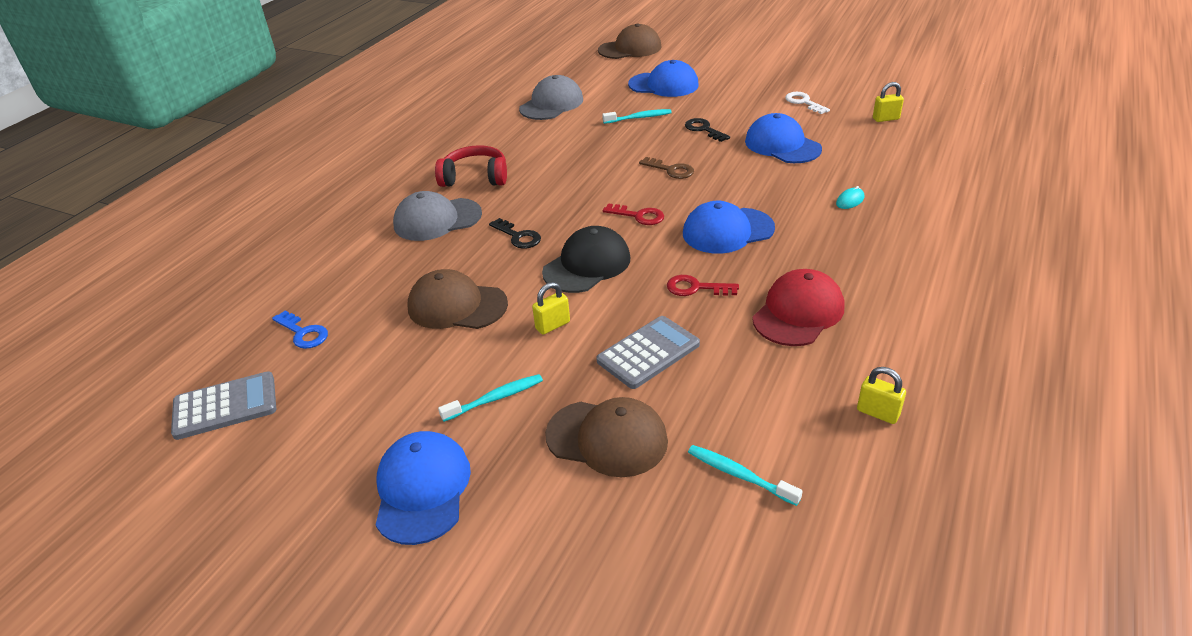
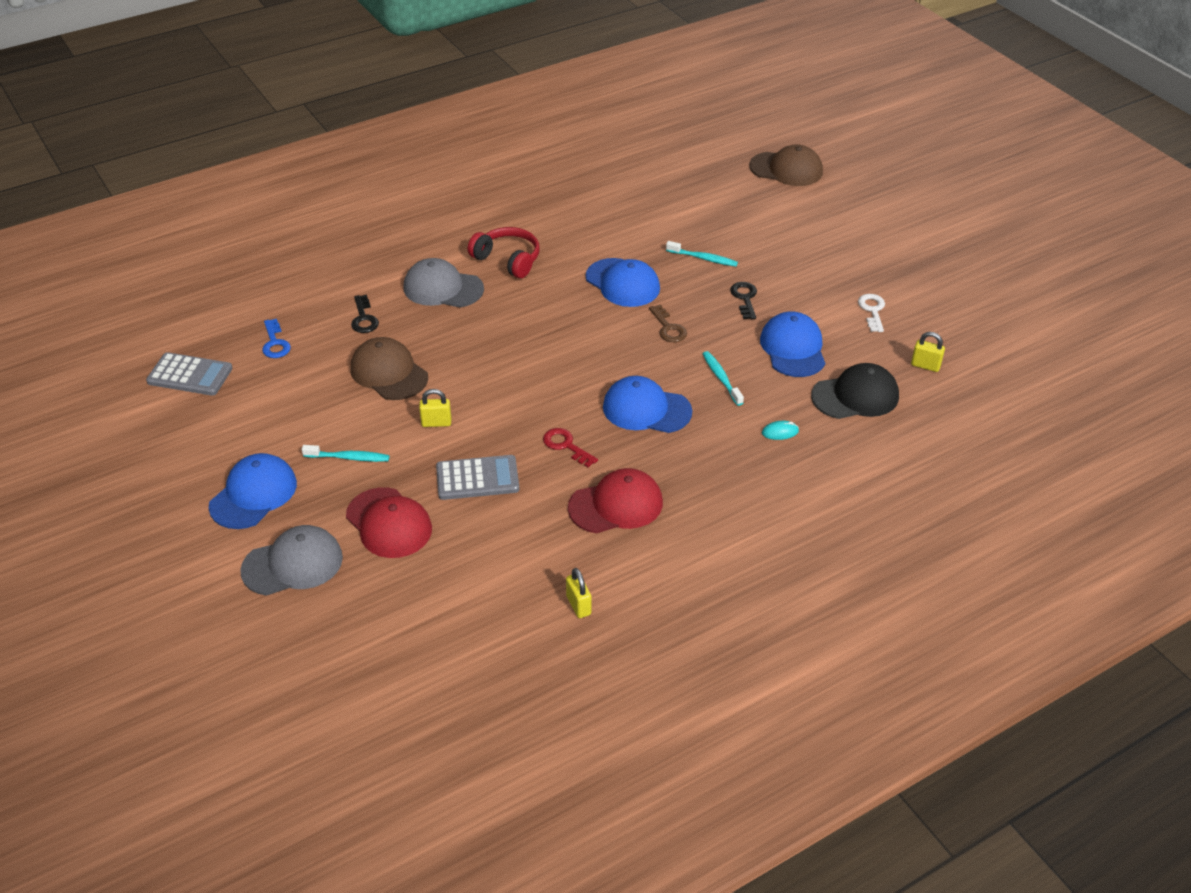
camera: 30 degrees right, 5 degrees up
black key [489,218,541,249] -> black key moved to [351,295,379,333]
grey cap [519,75,583,120] -> grey cap moved to [240,525,343,596]
black cap [542,226,630,293] -> black cap moved to [811,363,899,419]
brown cap [545,397,668,477] -> red cap [346,487,432,558]
red key [603,203,664,225] -> none
blue cap [628,60,699,97] -> blue cap moved to [586,258,660,307]
turquoise toothbrush [688,445,803,506] -> turquoise toothbrush moved to [703,351,744,406]

